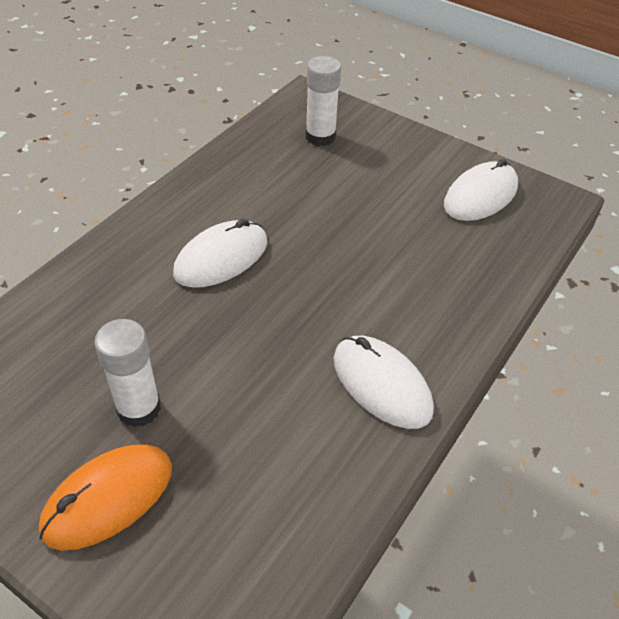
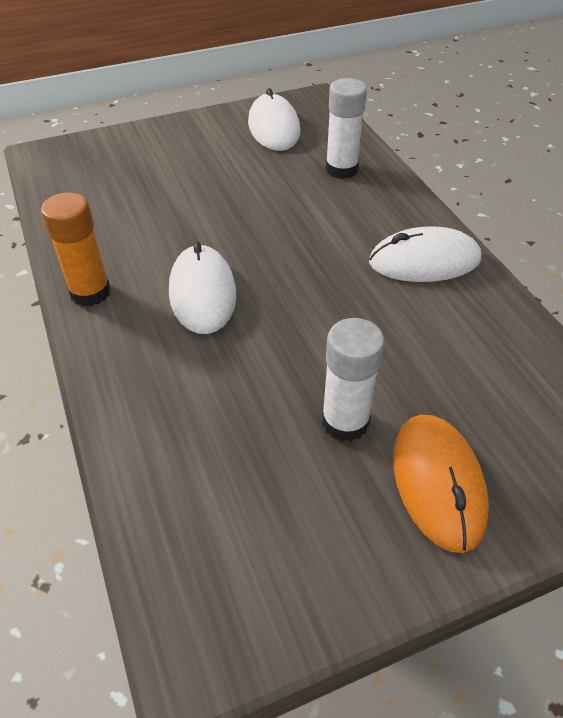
camera: 55 degrees left, 0 degrees up
white glue stick [306,56,341,146] -> white glue stick moved to [325,78,367,179]
none -> orange glue stick [41,192,111,306]

